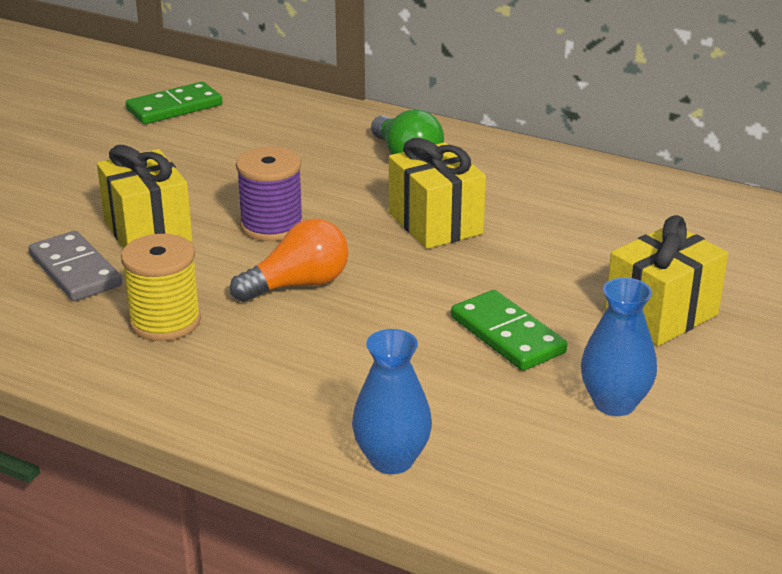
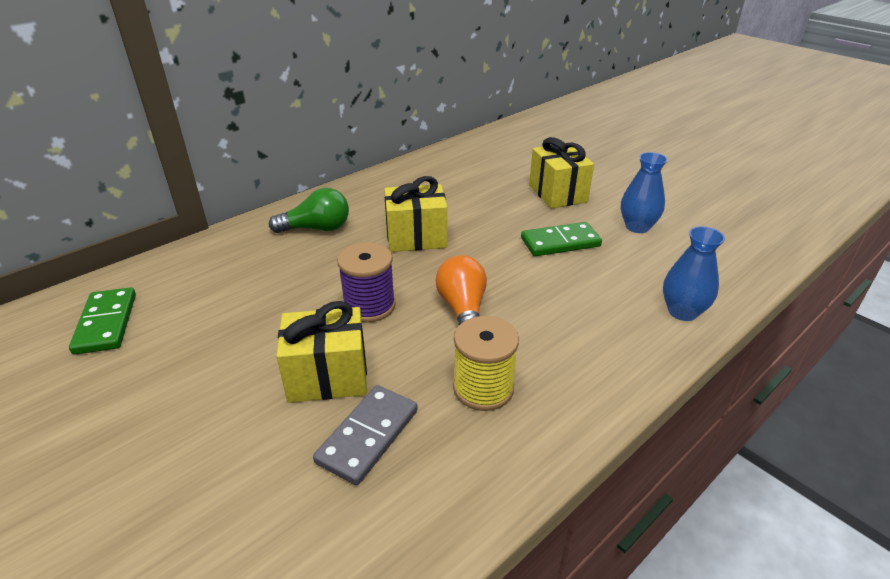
camera: 70 degrees left, 5 degrees up
grey domino [29,231,122,301] -> grey domino turned 45 degrees counterclockwise [313,385,418,485]

